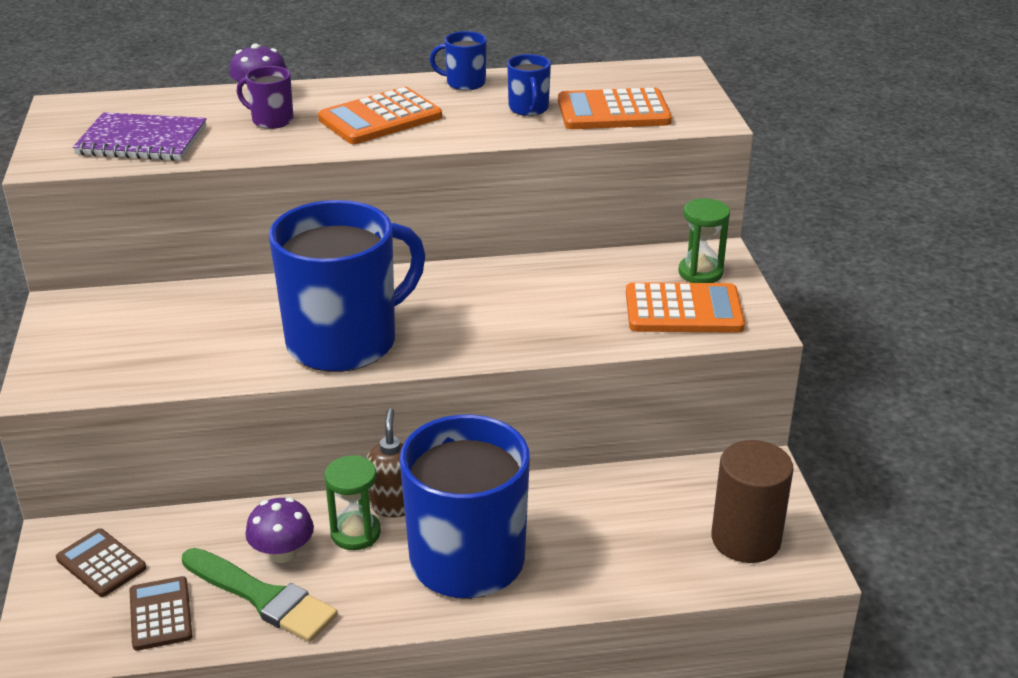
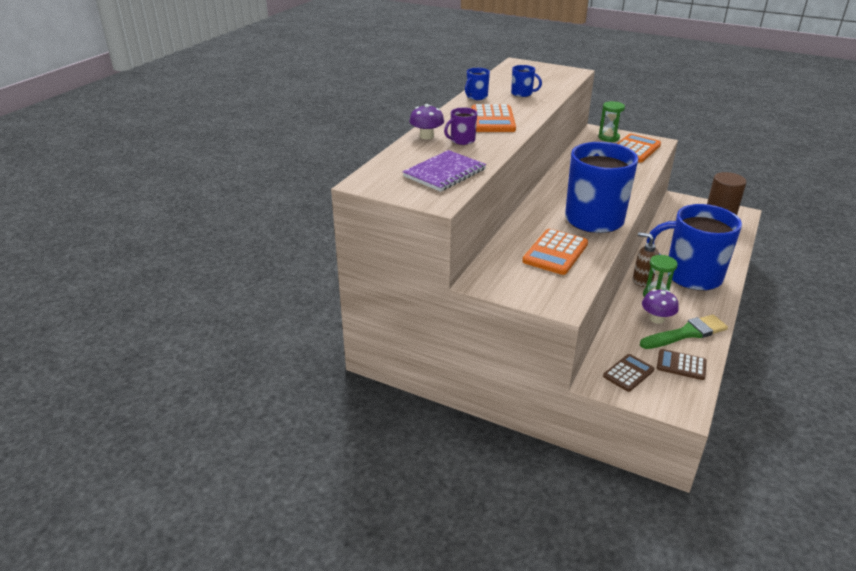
camera: 55 degrees left, 0 degrees up
brown calculator [56,528,146,597] -> brown calculator turned 150 degrees clockwise [603,354,654,392]
orange calculator [558,87,672,129] -> orange calculator moved to [522,229,588,275]

